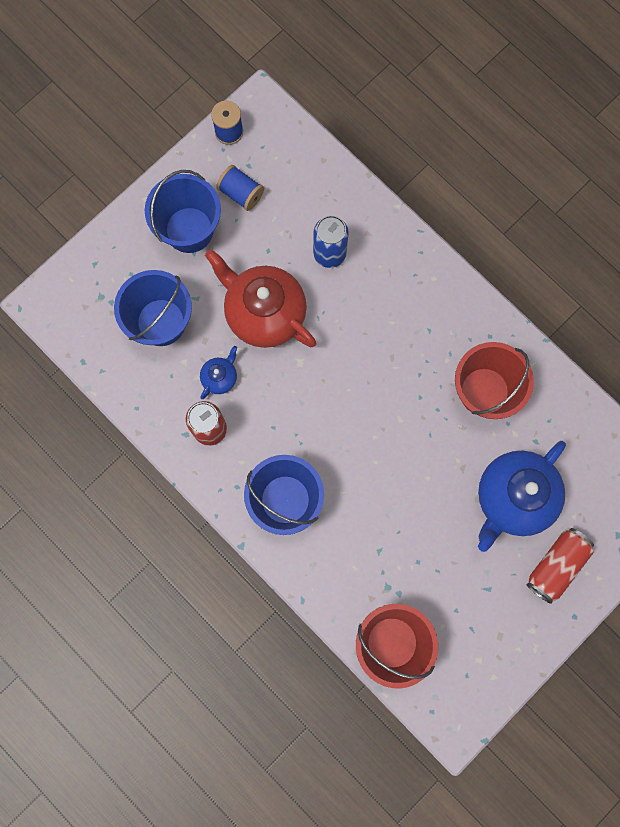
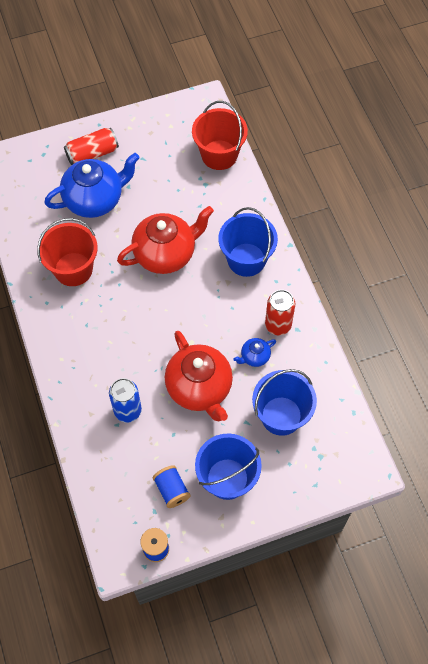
camera: 155 degrees left, 15 degrees down
none -> red teapot [117,206,214,274]

